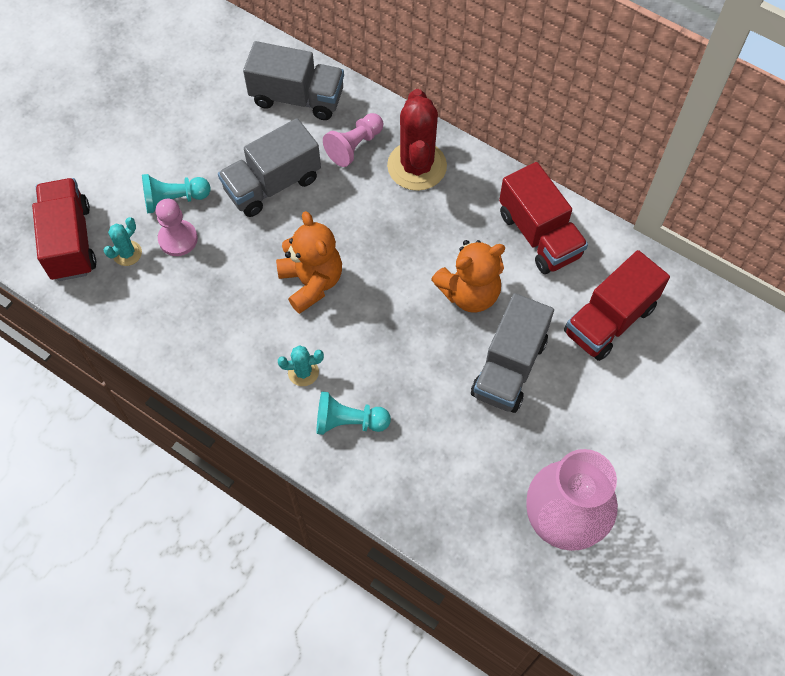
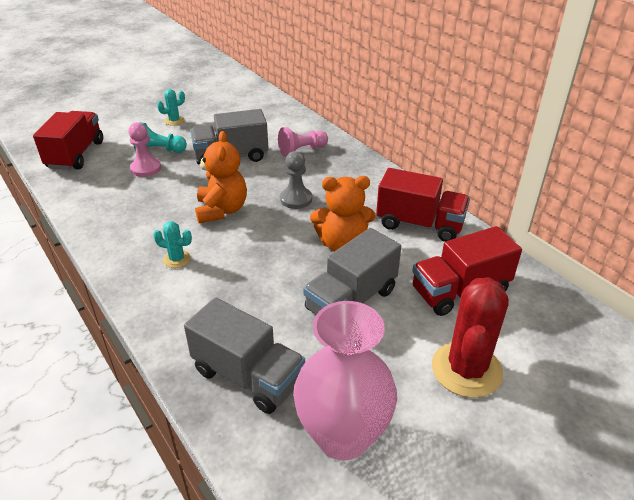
camera: 20 degrees right, 25 degrees down
turquoise cactus [104,217,142,266] -> turquoise cactus moved to [157,89,185,126]
grey truck [243,41,344,120] -> grey truck moved to [184,297,305,414]
turquoise pawn [316,391,391,435] -> none
red cactus [387,89,447,191] -> red cactus moved to [432,277,509,398]
red truck [499,162,588,274] -> red truck turned 60 degrees counterclockwise [376,168,470,242]
none -> grey pawn [280,151,312,209]

